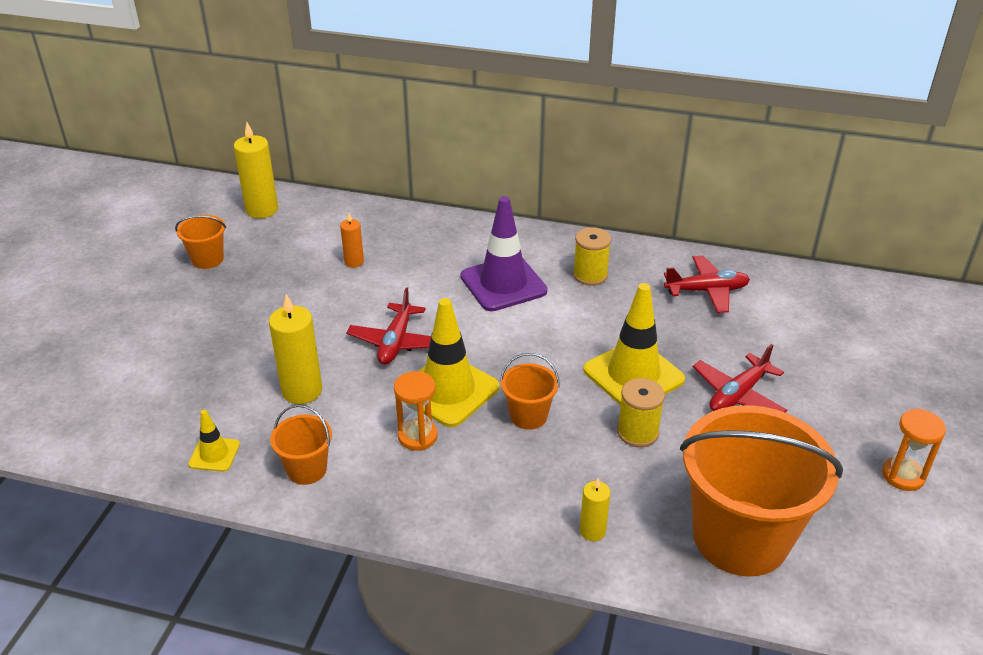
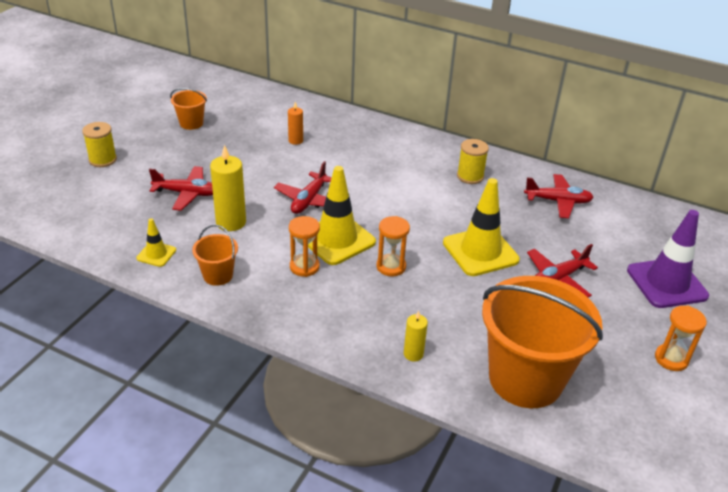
camera: 10 degrees right, 0 degrees up
yellow candle [234,122,278,218] -> none
purple traffic cone [461,196,547,311] -> purple traffic cone moved to [627,210,709,308]
orange bucket [500,353,560,430] -> orange hourglass [376,216,410,276]
yellow spool [617,378,665,447] -> yellow spool moved to [82,122,117,167]
none -> red plane [149,166,213,211]

